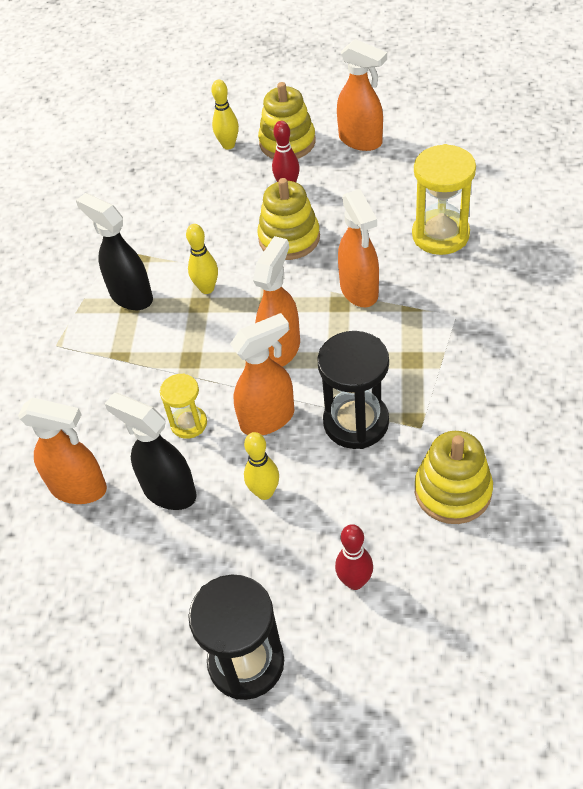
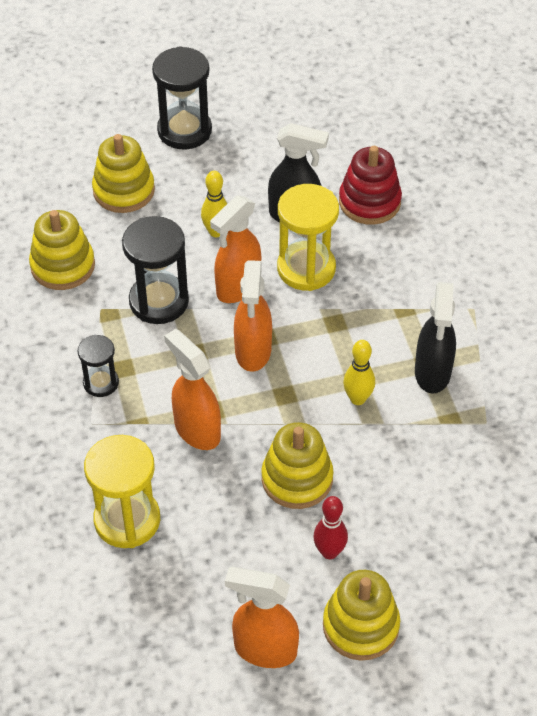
camera: 155 degrees right, 0 degrees up
orange spray bottle [18,398,107,504] -> red stacking toy [339,146,402,225]
black spray bottle [76,193,153,310] -> black spray bottle turned 75 degrees clockwise [415,282,456,393]
yellow hourglass [160,373,207,439] -> yellow hourglass [277,184,339,291], size x1.74
yellow bowling pin [211,80,239,150] -> none
red bowling pin [335,524,373,590] -> yellow stacking toy [92,134,155,213]
none -> black hourglass [78,335,119,397]

